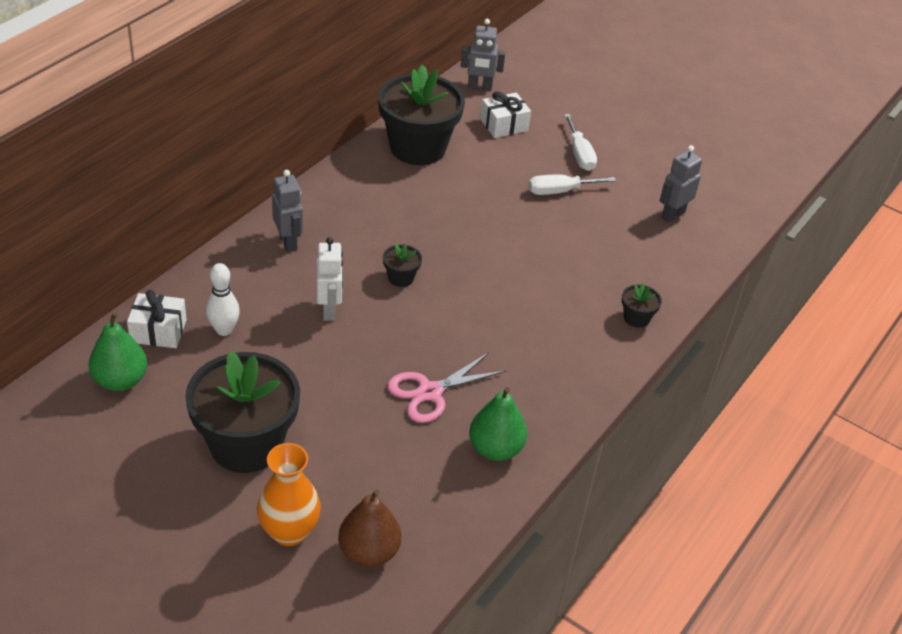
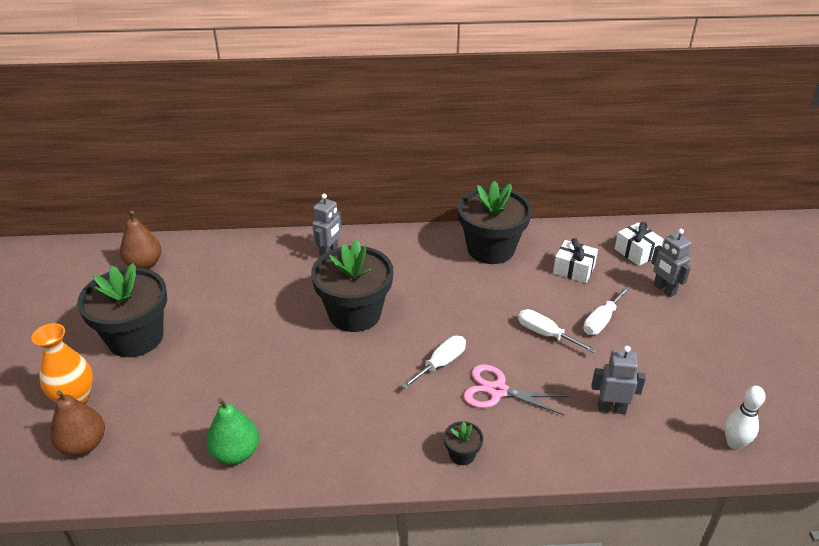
camera: 55 degrees right, 5 degrees down
green pear [88,312,147,391] -> brown pear [120,211,162,269]
white gift [127,290,187,348] -> white gift moved to [614,222,663,266]
white bowling pin [206,263,240,336] -> white bowling pin moved to [725,386,766,450]
white robot [317,237,343,321] -> none
black flower pot [383,244,422,287] -> black flower pot [311,240,393,332], size x2.43
pink scissors [387,353,506,423] -> pink scissors moved to [463,365,569,416]
grey robot [461,19,506,91] -> grey robot moved to [651,229,692,297]
none -> white screwdriver [401,336,466,389]

